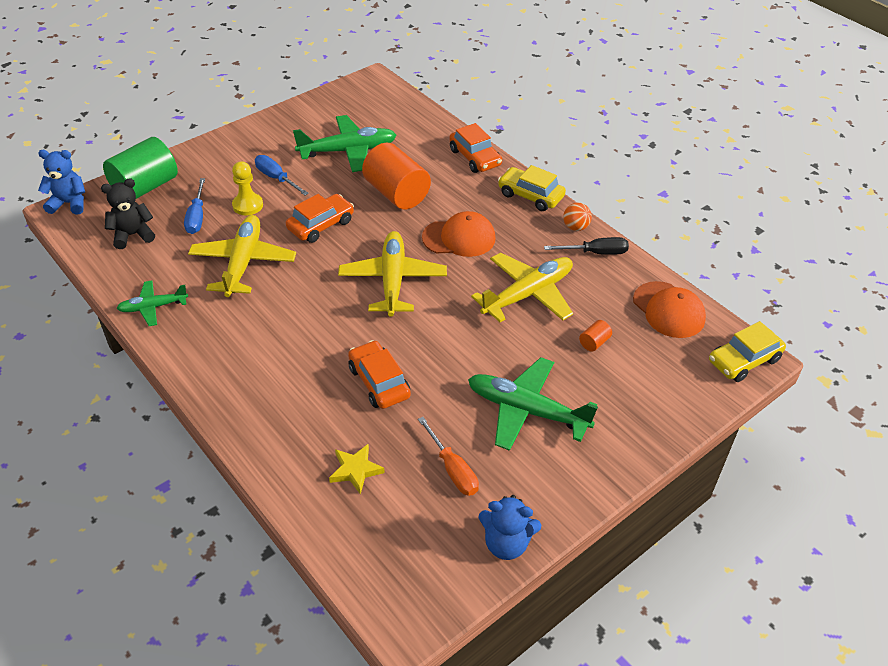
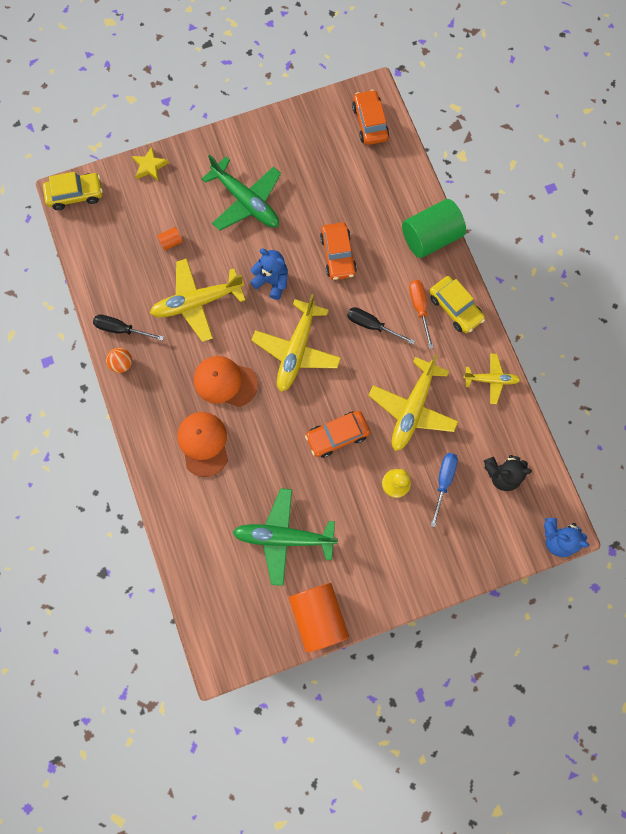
camera: 160 degrees left, 30 degrees up
green cylinder [103,137,178,199] -> green cylinder moved to [402,199,466,258]
green plane [117,280,188,326] -> yellow plane [463,354,521,404]
blue screwdriver [255,155,309,196] -> none
yellow star [329,444,385,495] -> yellow star moved to [132,147,169,181]
orange cylinder [362,143,431,209] -> orange cylinder moved to [289,583,349,652]
orange screwdriver [418,417,479,496] -> orange screwdriver moved to [409,280,434,349]
orange car [449,123,502,173] -> orange car moved to [352,89,389,145]
blue teddy bear [478,495,541,560] -> blue teddy bear moved to [250,248,288,300]
yellow car [498,165,566,211] -> yellow car moved to [430,276,485,333]
orange cap [633,281,706,338] -> orange cap moved to [177,412,228,477]
none -> black screwdriver [347,307,415,344]

